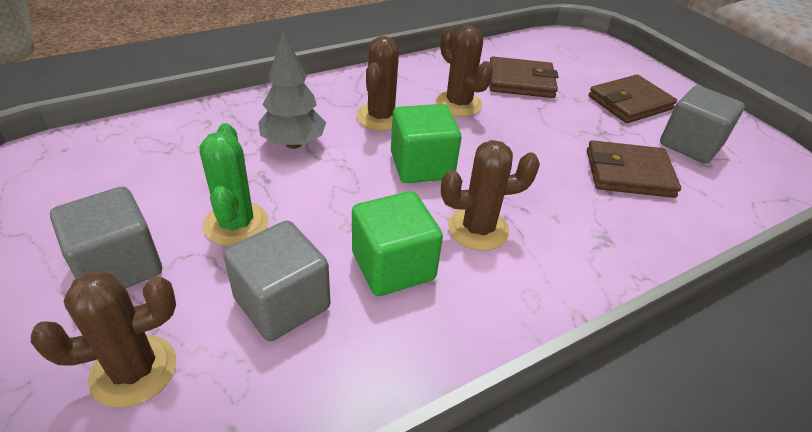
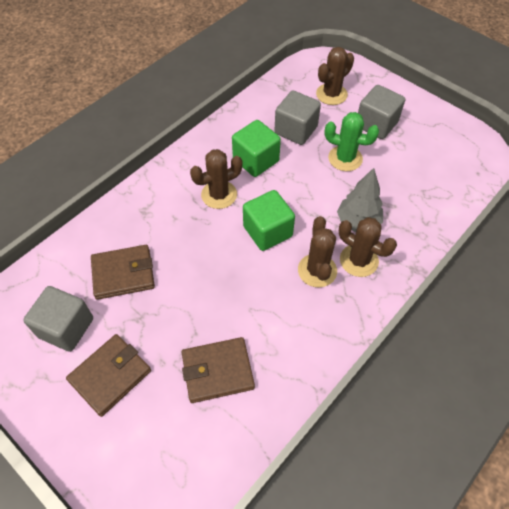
camera: 165 degrees right, 15 degrees up
green cactus [199,123,269,246] -> green cactus turned 45 degrees counterclockwise [324,112,379,171]
brown cactus [436,26,493,116] -> brown cactus moved to [339,217,397,277]

